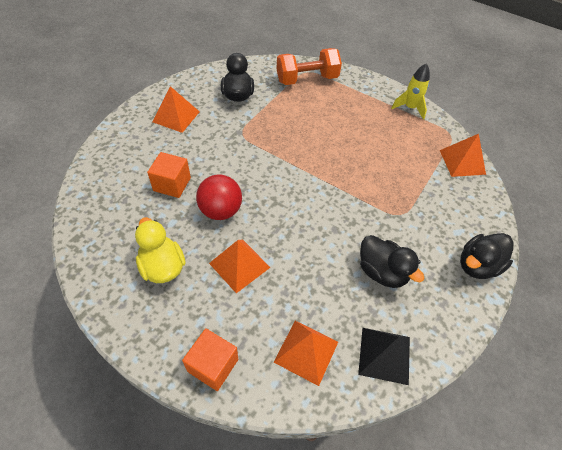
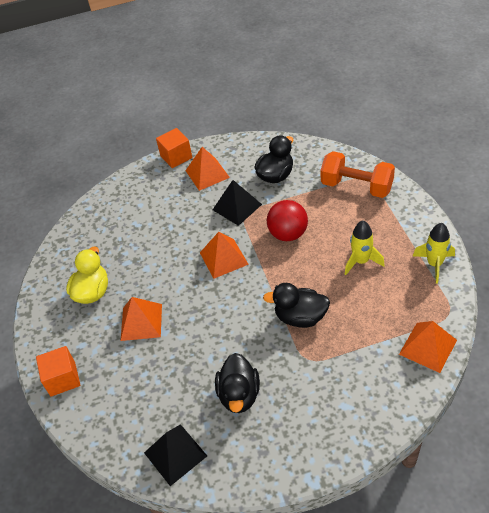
camera: 50 degrees right, 5 degrees down
orange cube [147,152,191,198] -> orange cube moved to [156,128,192,168]
red ball [196,175,242,220] -> red ball moved to [266,200,308,241]
orange pyramid [274,321,338,386] -> orange pyramid moved to [200,232,249,279]
black duck [460,233,514,279] -> black duck moved to [263,283,330,328]
none -> black pyramid [213,180,262,226]
none -> yellow rocket [345,221,385,275]

